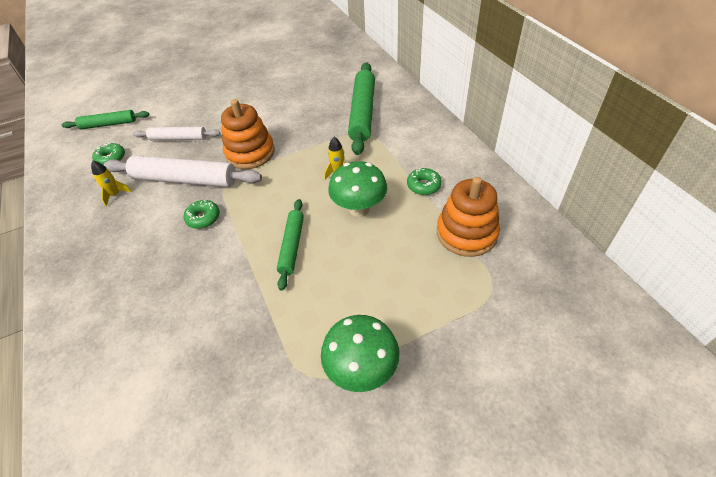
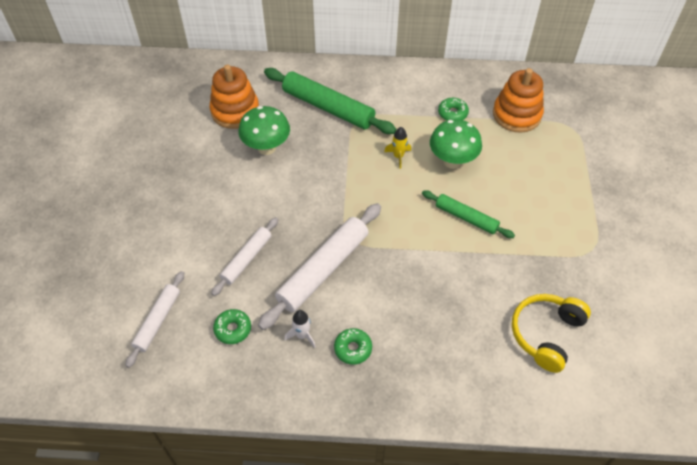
camera: 65 degrees left, 5 degrees up
green rolling pin [62,110,149,129] -> white rolling pin [126,271,184,368]
yellow rocket [91,161,132,206] -> white rocket [284,310,316,348]
green donut [184,200,220,229] -> green donut moved to [334,328,372,365]
orange stacking toy [221,99,275,169] -> orange stacking toy moved to [210,65,259,129]
green mushroom [321,315,399,392] -> green mushroom moved to [239,106,290,155]
none -> yellow headphones [512,294,591,373]

